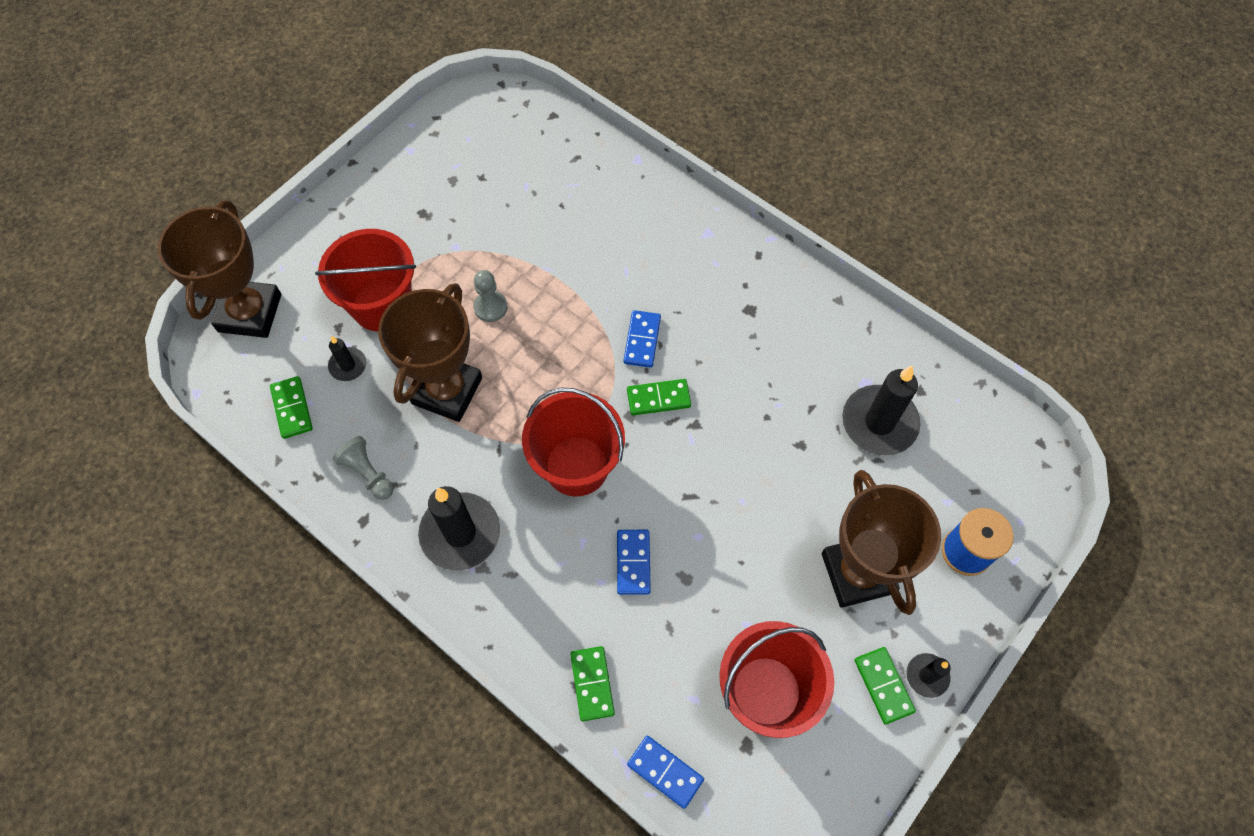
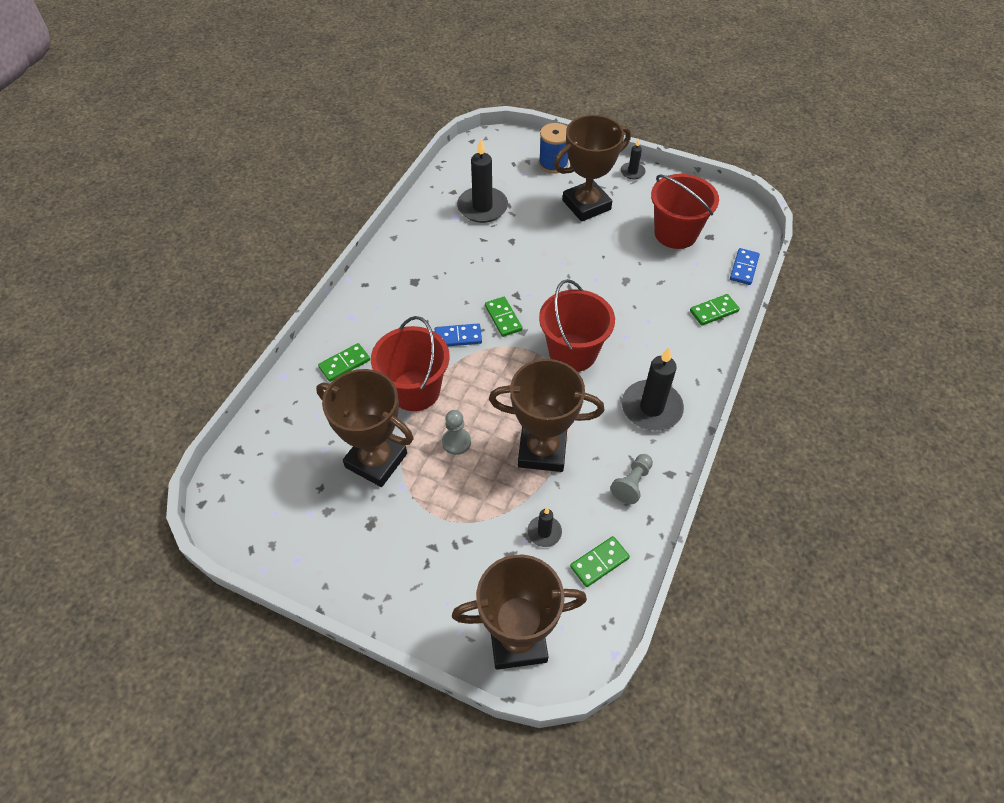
camera: 105 degrees left, 10 degrees down
red bucket [315,229,416,331] -> red bucket moved to [371,316,449,411]
blue domino [617,530,651,595] -> none
green domino [855,647,916,725] -> green domino moved to [318,343,370,382]
none -> brown trophy [316,369,414,487]

